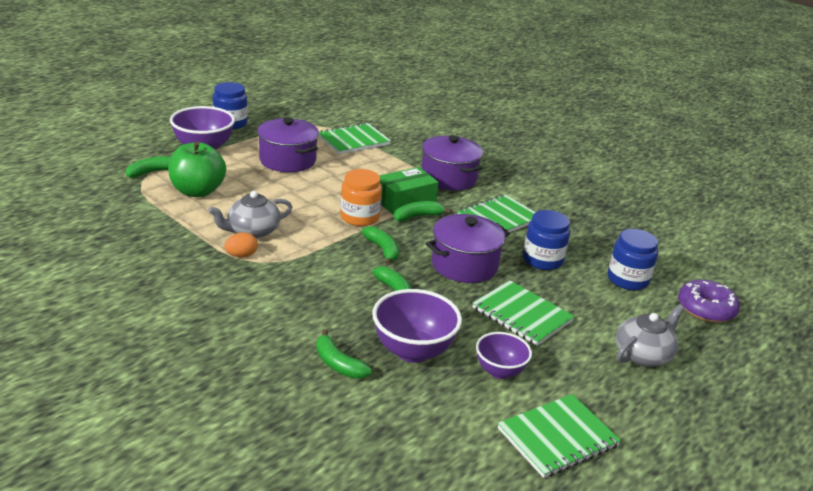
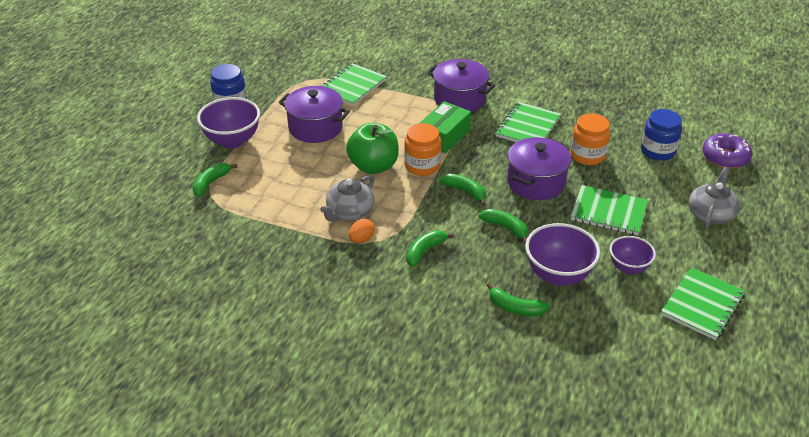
camera: 20 degrees left, 10 degrees up
green apple [168,141,226,197] -> green apple moved to [346,123,399,174]
green banana [394,201,452,222] -> green banana moved to [406,230,455,267]
blue jar [523,210,570,270] -> orange jar [570,113,610,165]

